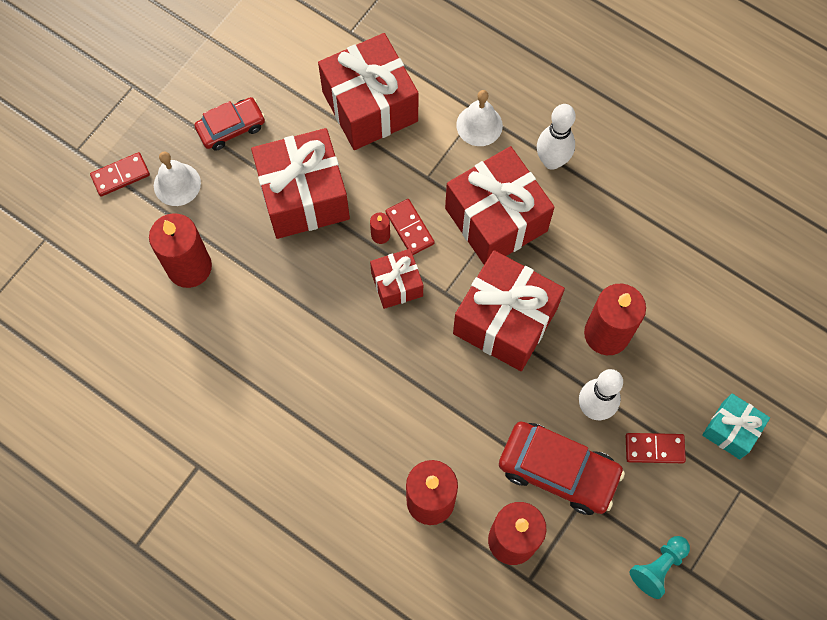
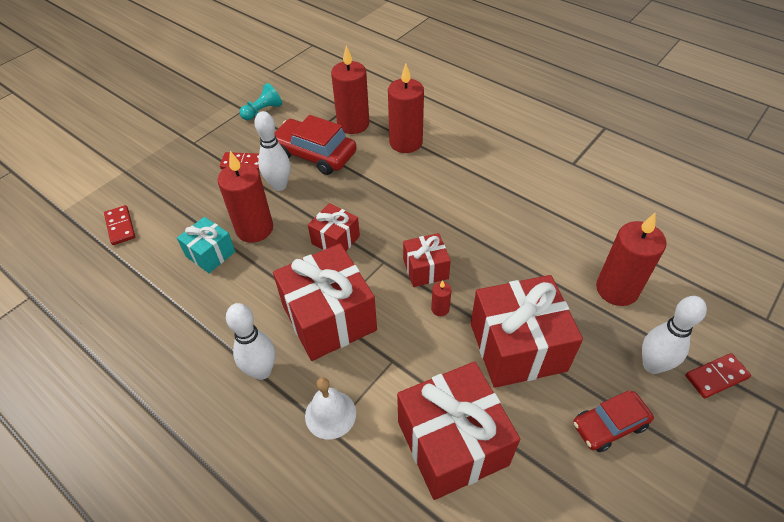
camera: 175 degrees left, 20 degrees down
white bell [154,151,201,206] -> white bowling pin [642,296,707,374]
red domino [386,199,435,255] -> red domino moved to [104,205,135,245]
red gift [453,250,565,371] -> red gift [308,203,360,251], size x0.54
turquoise gift [702,394,770,459] -> turquoise gift moved to [177,217,235,273]

